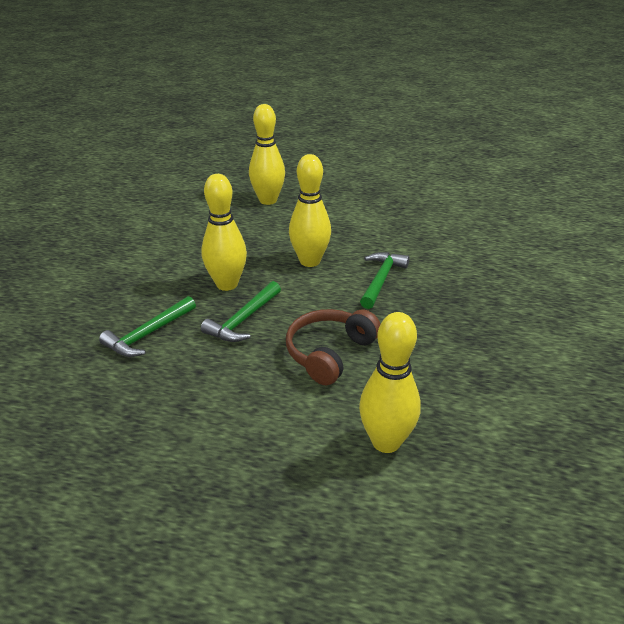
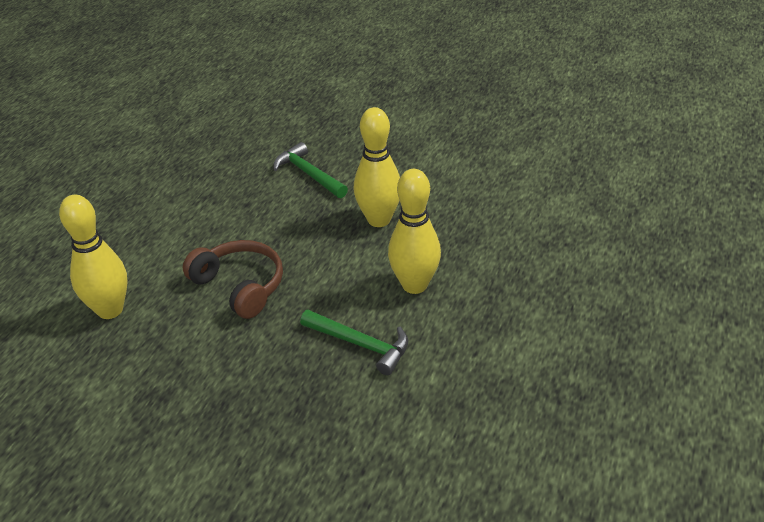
camera: 100 degrees right, 5 degrees up
green hammer [201,281,281,342] -> none
yellow bowling pin [249,104,285,205] -> none

